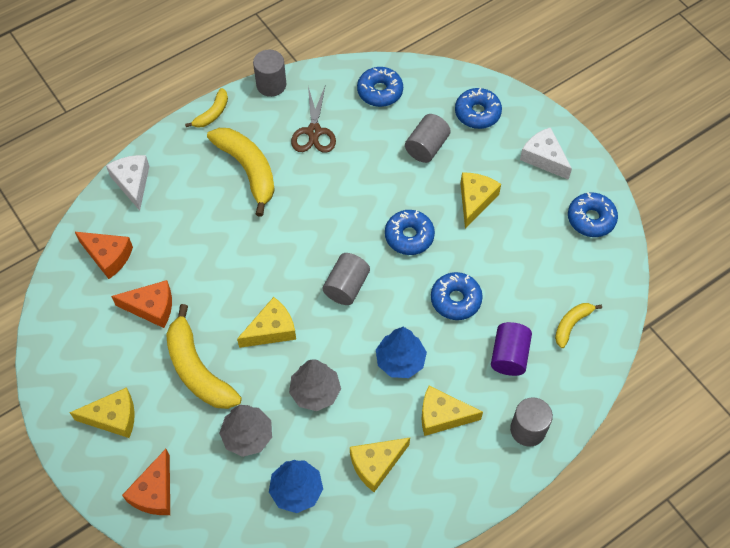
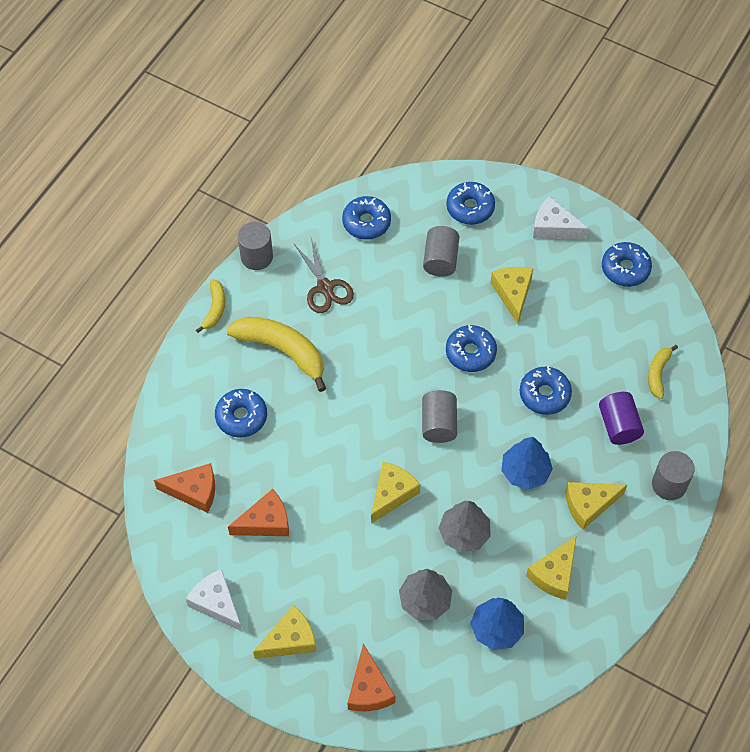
camera: 25 degrees left, 0 degrees up
white cheese [106,155,149,211] -> white cheese moved to [186,569,242,631]
yellow banana [166,304,242,409] -> none
none -> blue donut [215,389,267,438]

